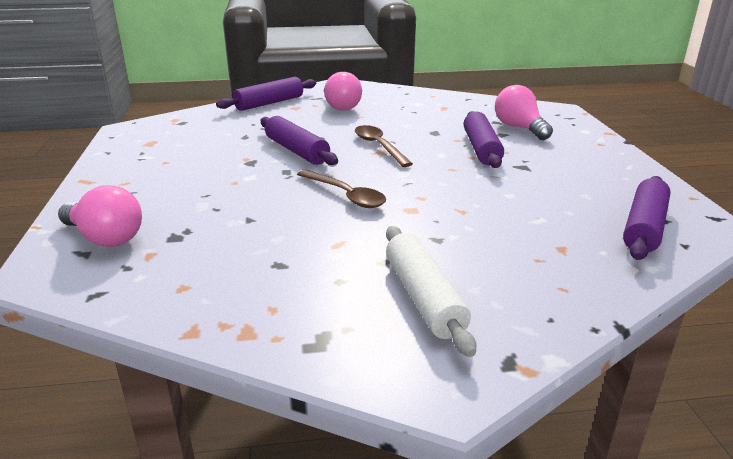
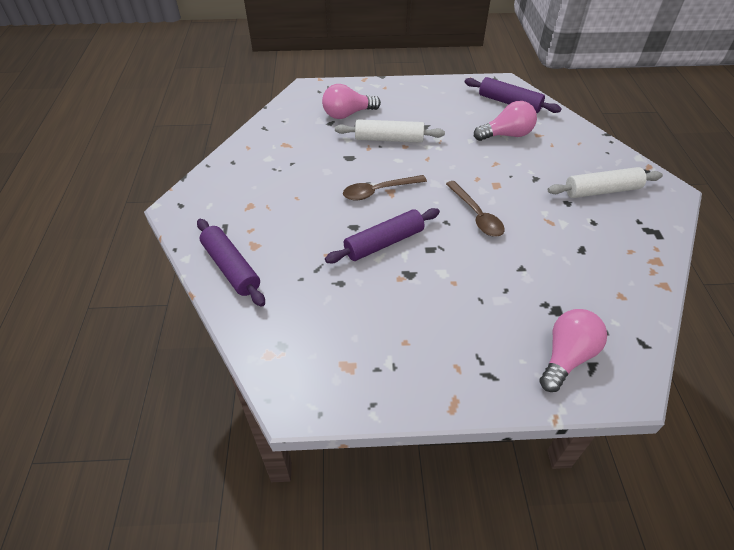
camera: 85 degrees left, 20 degrees up
brown spoon [297,170,386,208] -> brown spoon turned 105 degrees clockwise [446,181,505,237]
pink light bulb [324,72,362,111] -> pink light bulb moved to [474,101,537,141]
purple rolling pin [464,111,504,168] -> white rolling pin [335,119,445,143]

